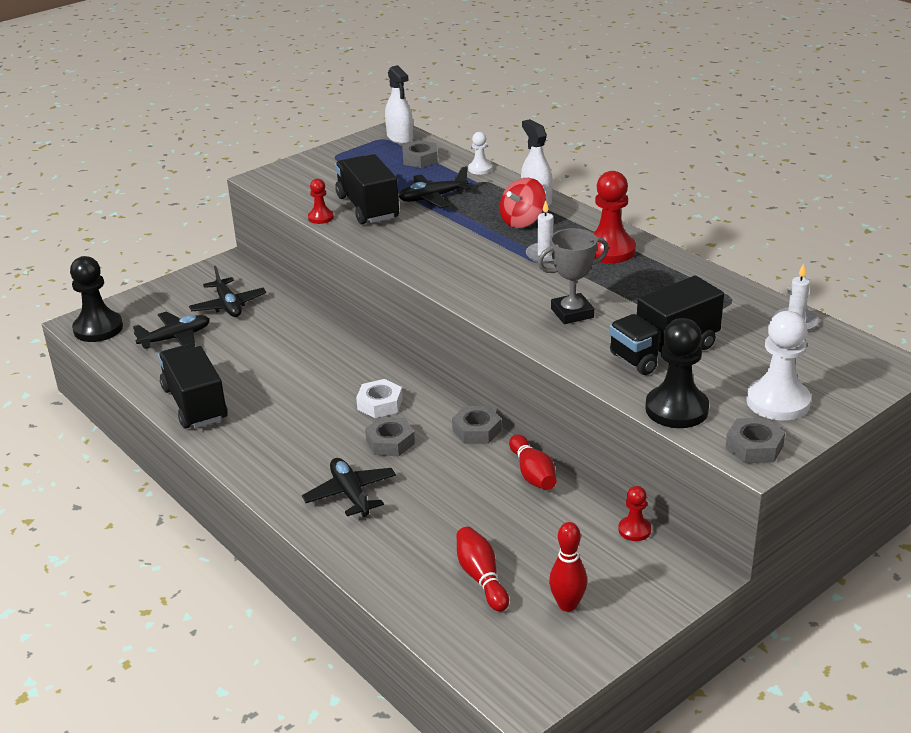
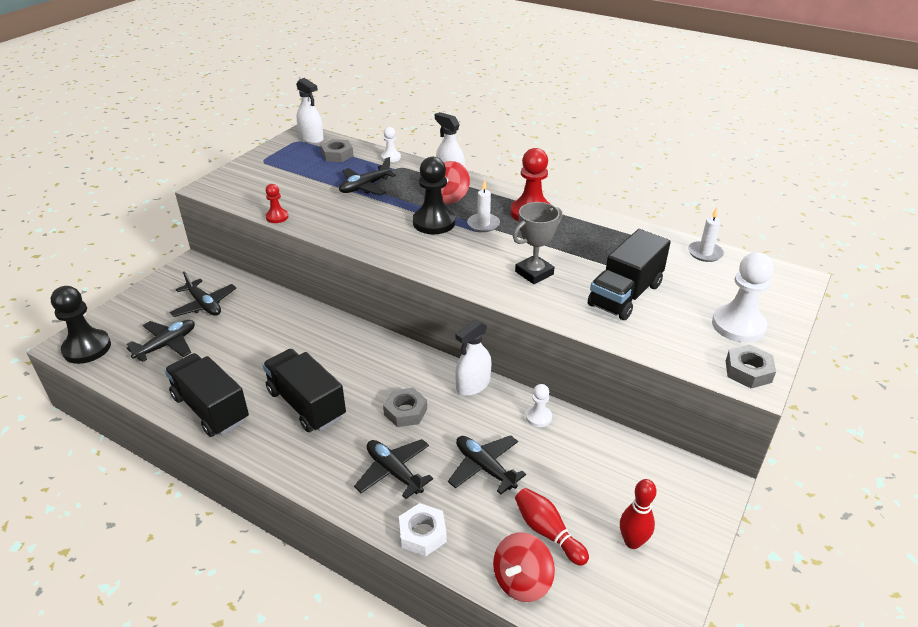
camera: 20 degrees left, 5 degrees up
black truck [335,154,399,224] -> black truck moved to [262,349,346,432]
white nut [356,379,403,418] -> white nut moved to [399,503,447,556]
grey nut [452,406,502,444] -> white spray bottle [455,319,491,396]
red bowling pin [509,434,556,490] -> white pawn [526,384,552,427]
red pawn [618,486,651,541] -> none
black pawn [645,318,709,428] -> black pawn moved to [413,157,455,234]
none -> black plane [448,435,526,494]
none -> red spinning top [493,532,555,602]

